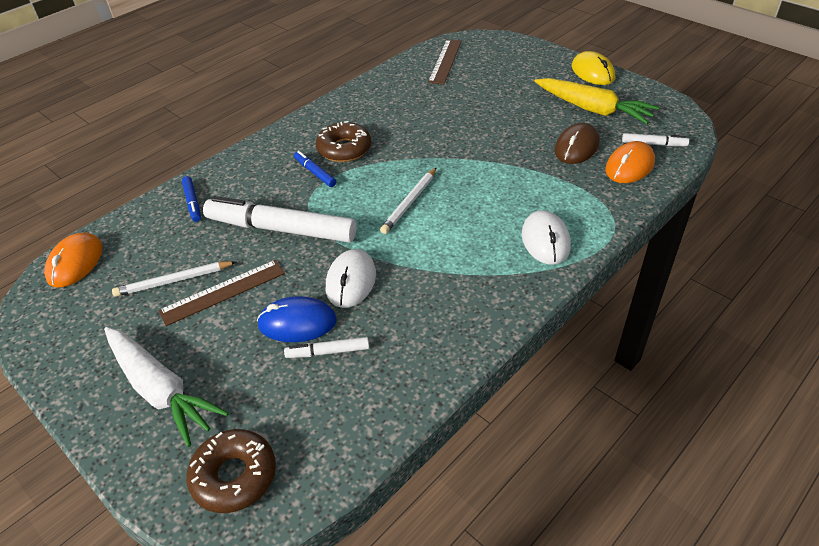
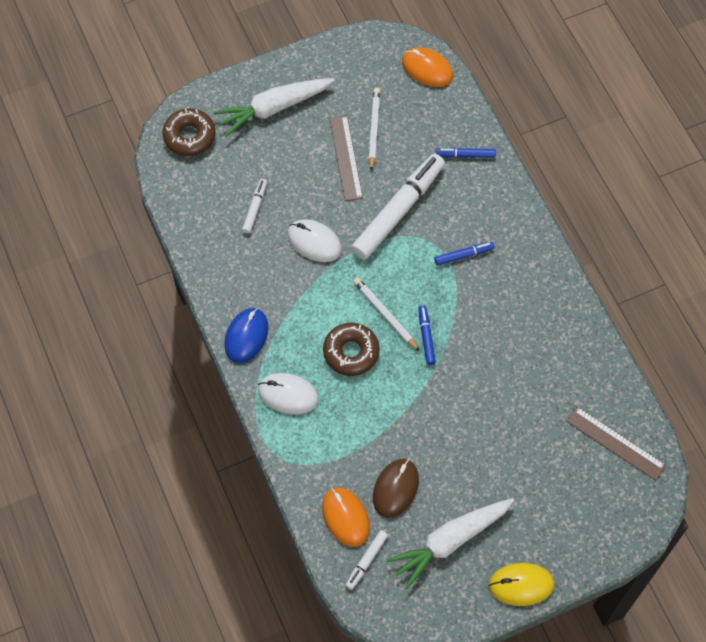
camera: 110 degrees right, 20 degrees up
blue mouse [257,296,337,342] -> blue mouse moved to [224,308,269,363]
brown donut [316,121,371,162] -> brown donut moved to [323,323,380,376]
yellow carrot [534,78,659,124] -> white carrot [386,498,514,589]
brown mouse [554,123,600,164] -> brown mouse turned 60 degrees clockwise [373,459,419,518]
none -> blue marker [418,305,436,365]

